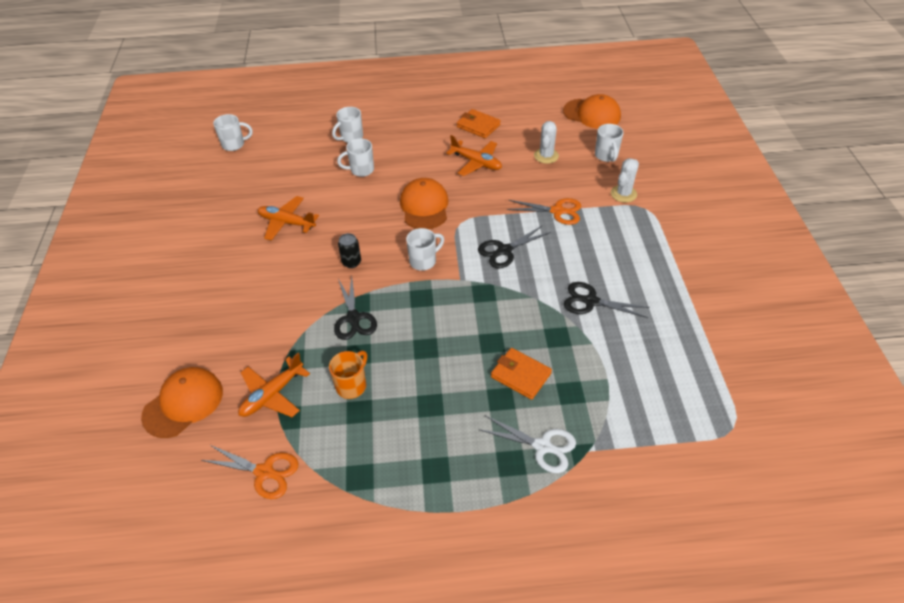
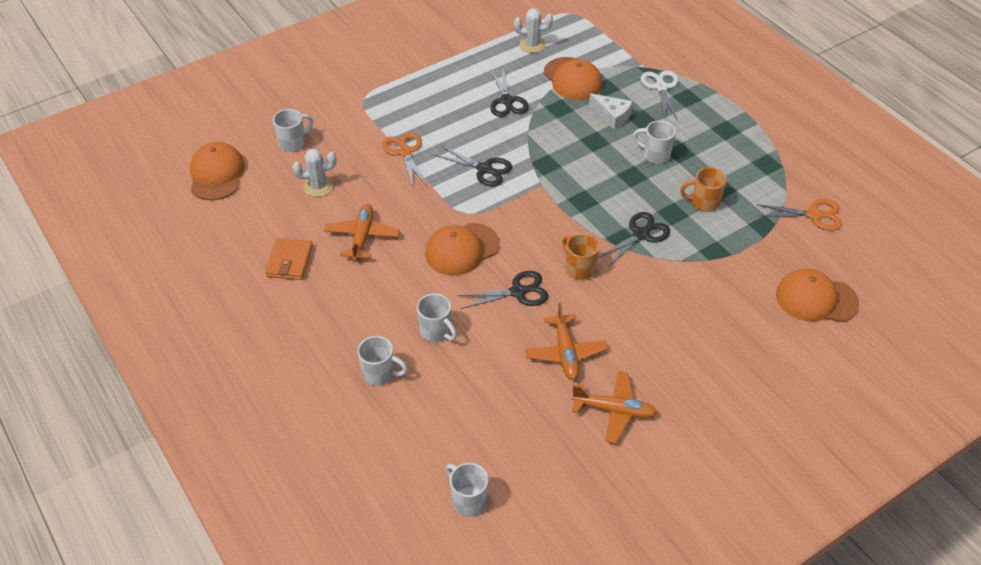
camera: 120 degrees left, 0 degrees up
orange scissors [201,445,298,499] -> orange scissors turned 105 degrees clockwise [756,199,842,230]
orange plane [238,353,310,417] -> orange plane moved to [571,371,657,444]
black can [338,233,361,268] -> orange mug [562,233,599,280]
white mug [406,228,444,271] -> white mug moved to [633,120,676,164]
orange wallet [491,348,552,400] -> white cheese [589,93,633,129]
white cactus [611,158,639,203] -> white cactus moved to [514,8,553,53]
none -> black scissors [457,271,549,309]
none -> orange cap [544,57,602,100]

